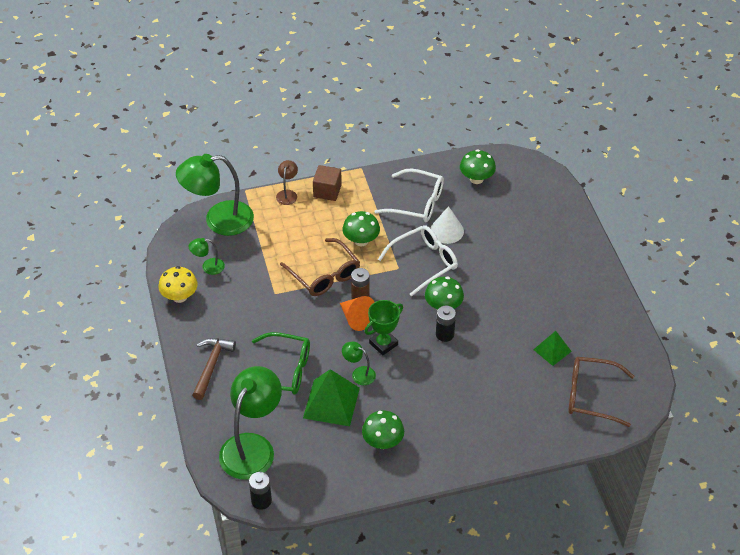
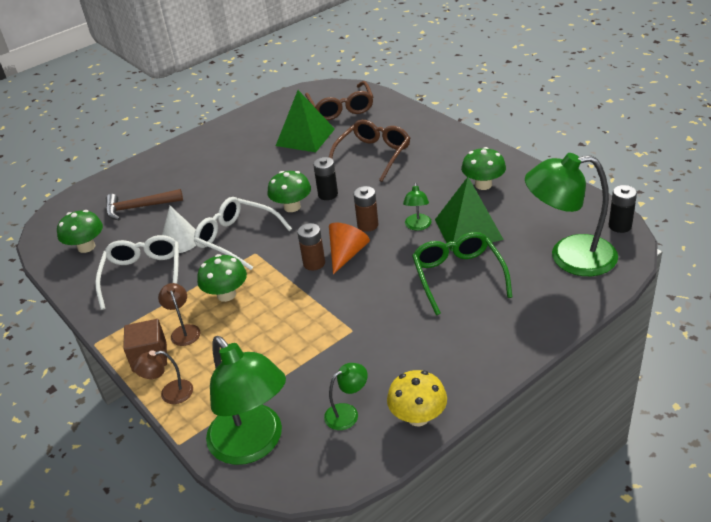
camera: 110 degrees left, 10 degrees down
green lamp [189,238,225,275] -> green lamp turned 90 degrees counterclockwise [324,363,368,430]
brown hammer [192,338,236,400] -> brown hammer moved to [106,189,183,220]
brown glasses [280,238,360,296] -> brown glasses moved to [329,120,410,182]
green trophy [364,300,403,355] -> brown battery [353,186,378,232]
green pyramid [533,331,572,366] -> green pyramid [276,90,335,152], size x1.70
none -> brown lamp [158,283,201,346]

